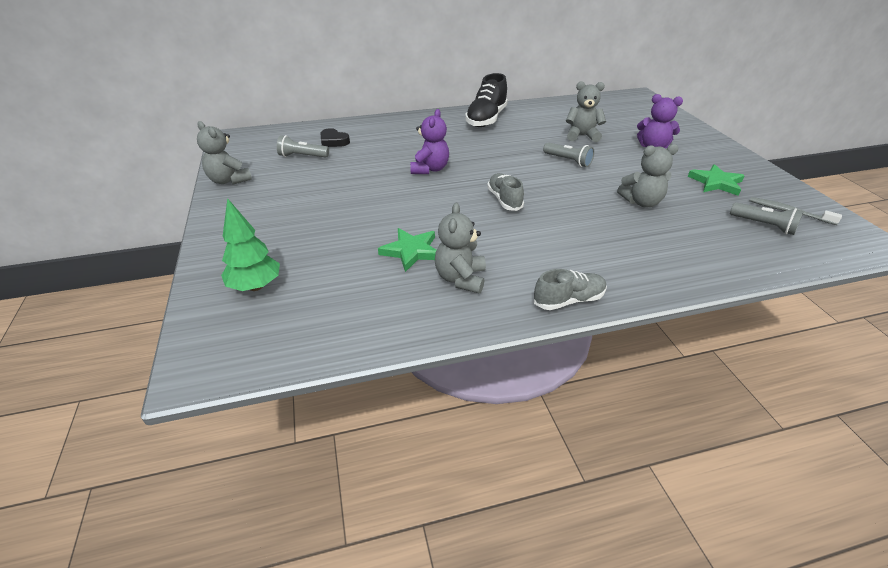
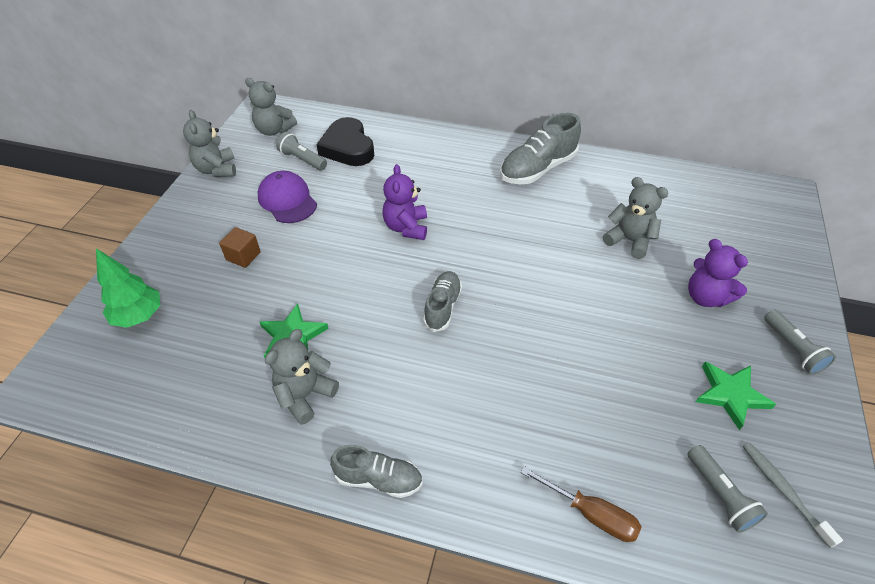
camera: 30 degrees right, 10 degrees up
black heart [321,128,350,147] -> black heart [316,117,375,166], size x1.71
purple teddy bear [410,109,449,174] -> purple teddy bear turned 135 degrees clockwise [382,164,427,240]
black shoe [465,73,508,127] -> grey shoe [500,113,581,184]
grey flashlight [543,142,594,167] -> grey flashlight moved to [764,310,836,375]
grey teddy bear [617,144,679,207] -> grey teddy bear moved to [245,78,297,136]
none -> brown cube [219,227,261,268]
none -> purple cap [258,171,317,223]
none -> brown screwdriver [521,466,642,542]

